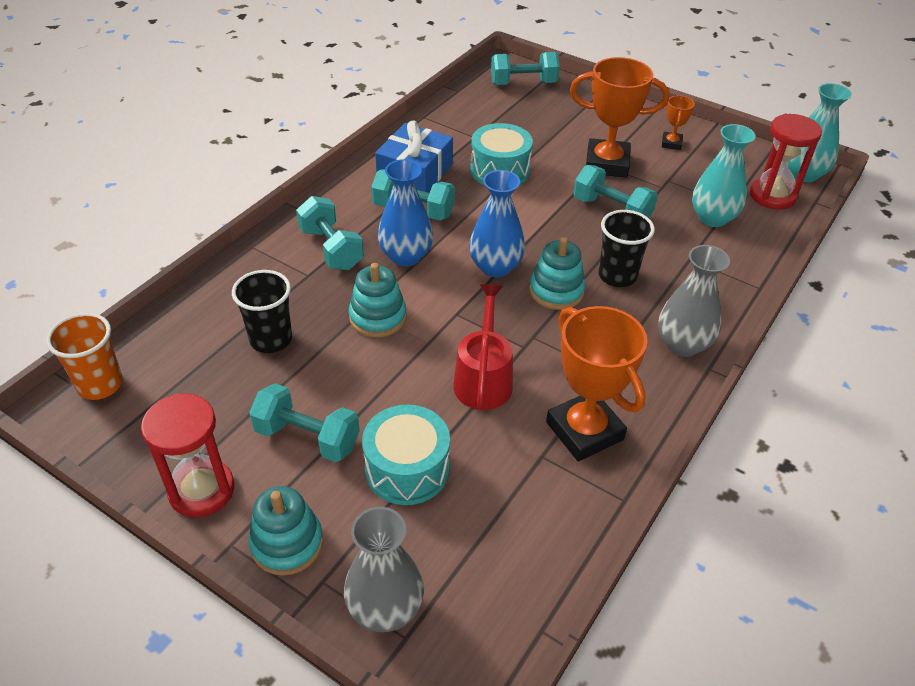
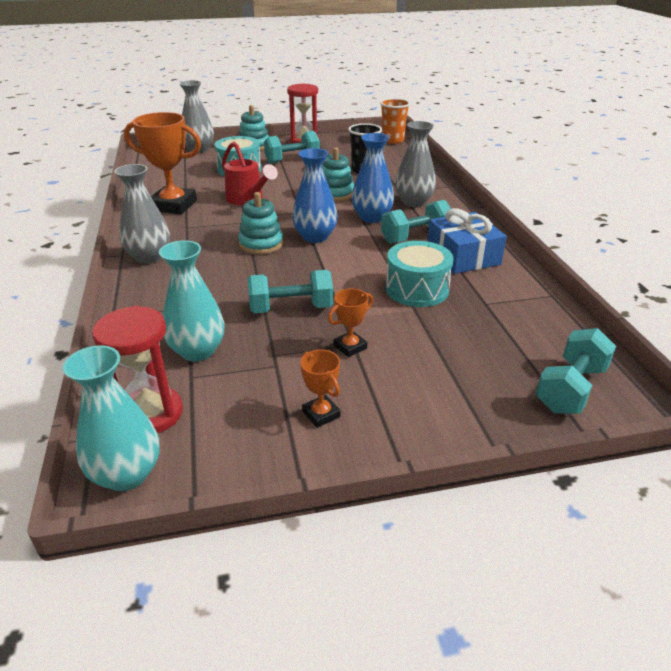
camera: 135 degrees right, 10 degrees down
turquoise dumbbell [296,196,364,270] -> grey vase [395,121,436,207]
orange trophy [570,57,669,178] -> orange trophy [328,288,373,357], size x0.48
black cup [598,210,655,287] -> none

